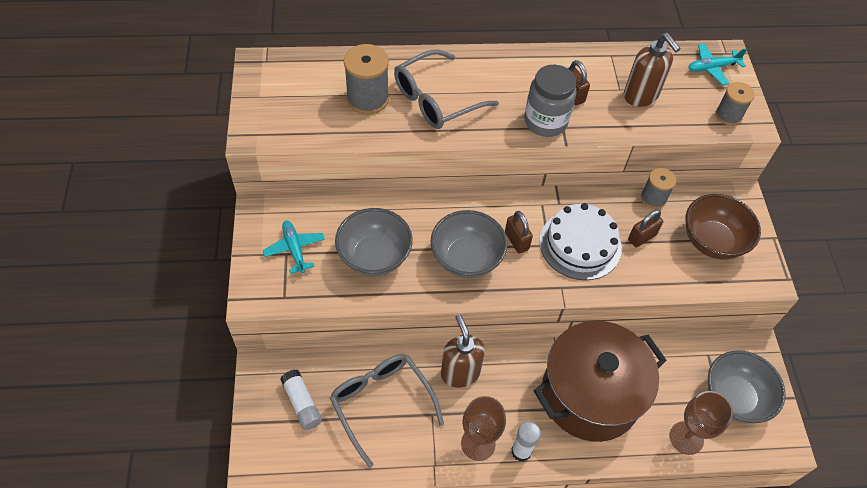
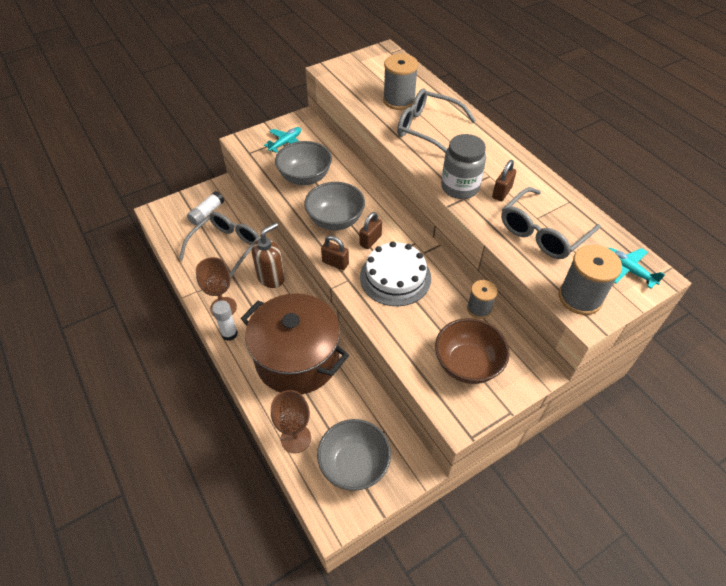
camera: 65 degrees right, 5 degrees down
brown soap dispenser [624,33,681,107] -> grey glasses [501,187,600,259]
brown padlock [628,209,663,247] -> brown padlock moved to [321,236,349,270]
grey spool [715,82,755,126] -> grey spool [559,245,622,315], size x1.57

